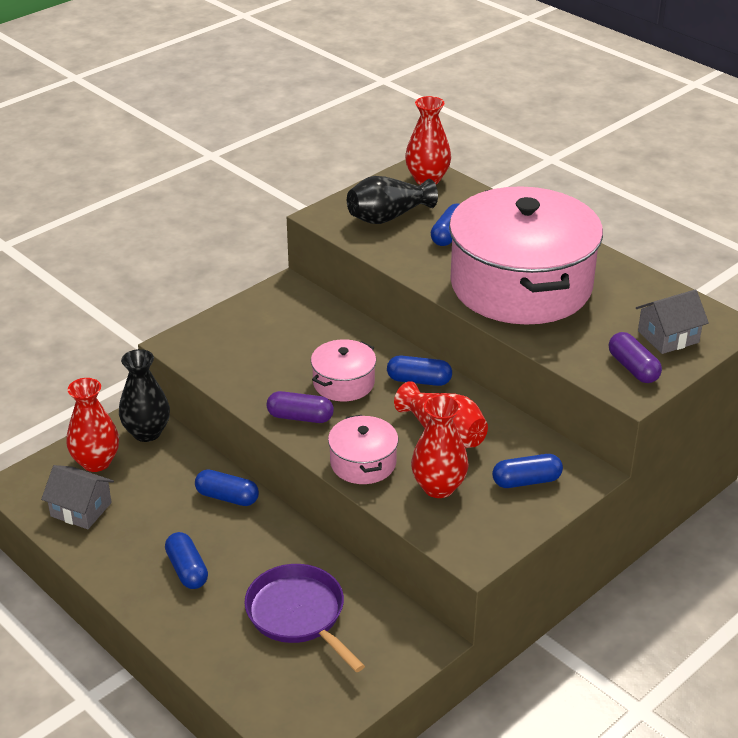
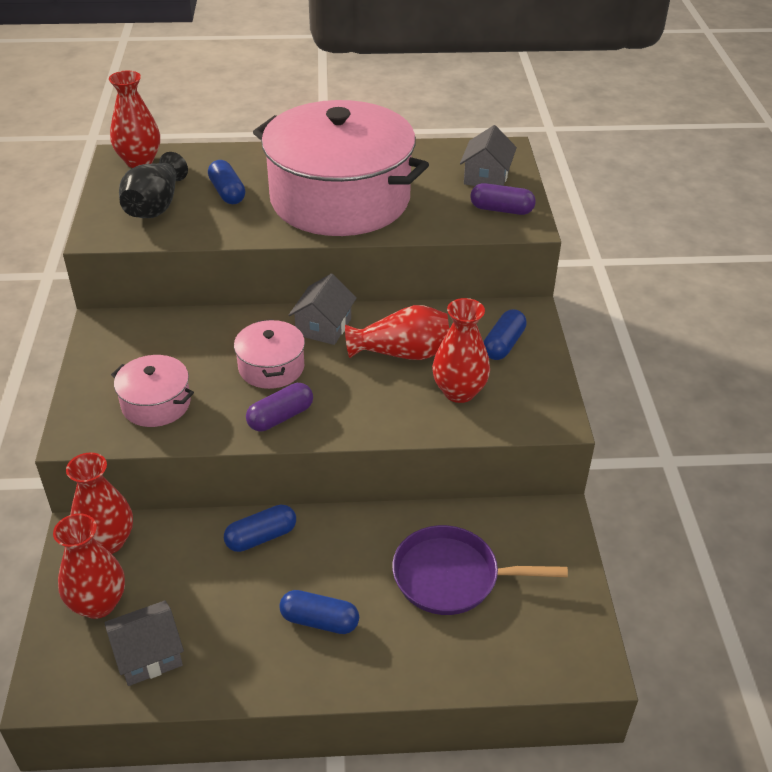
camera: 50 degrees left, 5 degrees up
black vase [119,349,170,442] -> red vase [66,452,133,554]
pink pot [328,415,398,484] -> pink pot moved to [111,355,194,427]
blue capsule [387,356,452,386] -> grey house [289,274,357,345]

